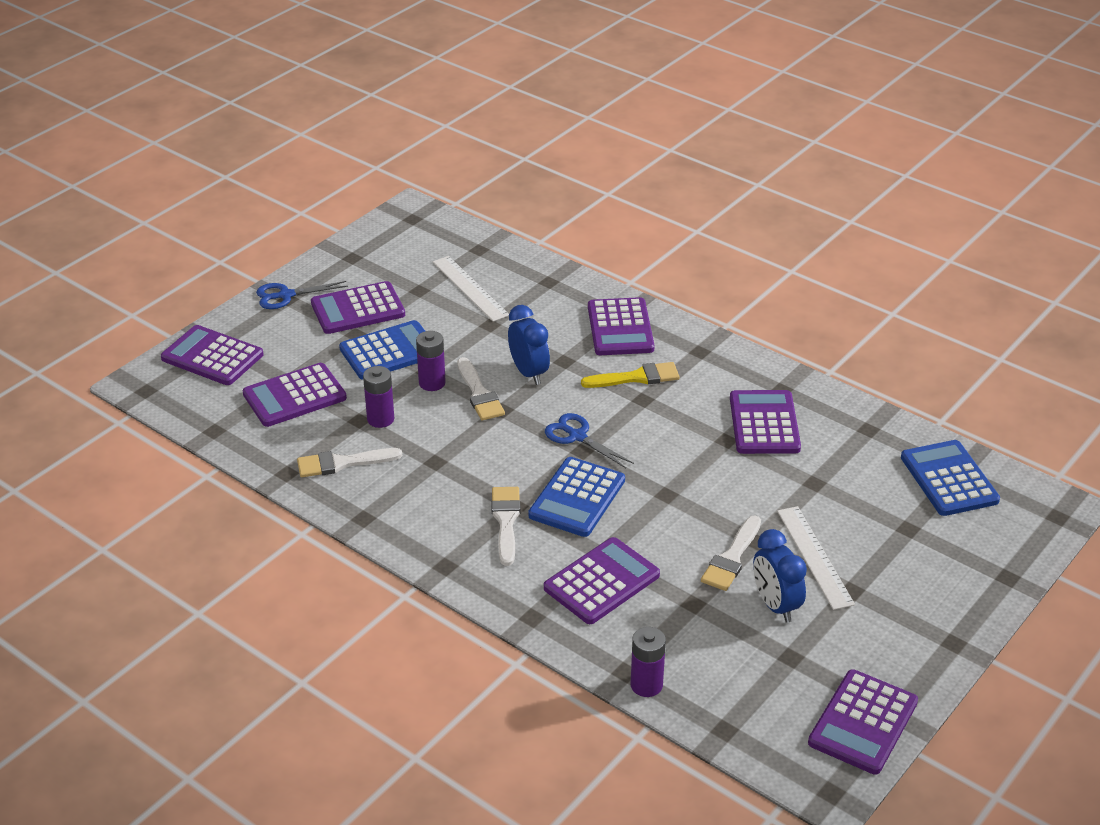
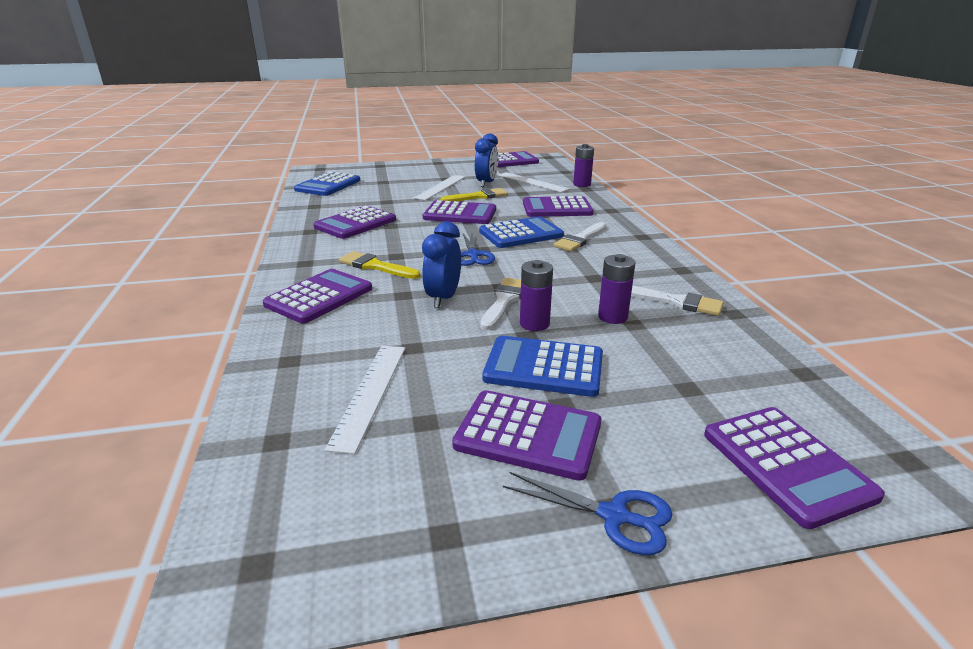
camera: 140 degrees left, 10 degrees down
purple calculator [243,363,347,427] -> purple calculator moved to [423,200,496,224]
white brush [701,515,761,591] -> yellow brush [440,188,508,201]
none -> white ruler [498,172,570,192]

